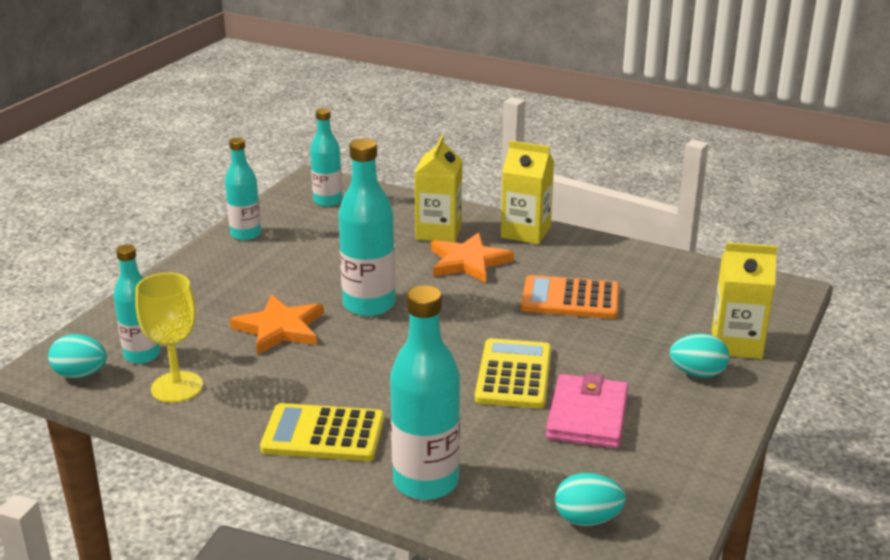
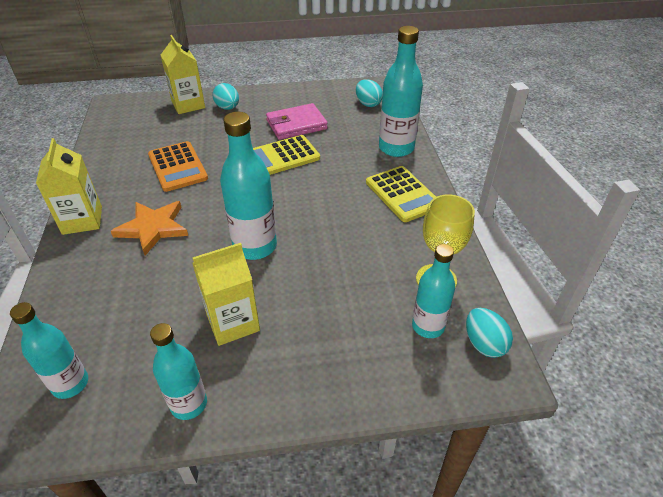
camera: 125 degrees left, 15 degrees up
orange star [230,295,324,355] -> none
yellow carton [414,135,462,243] -> yellow carton moved to [192,243,260,346]

